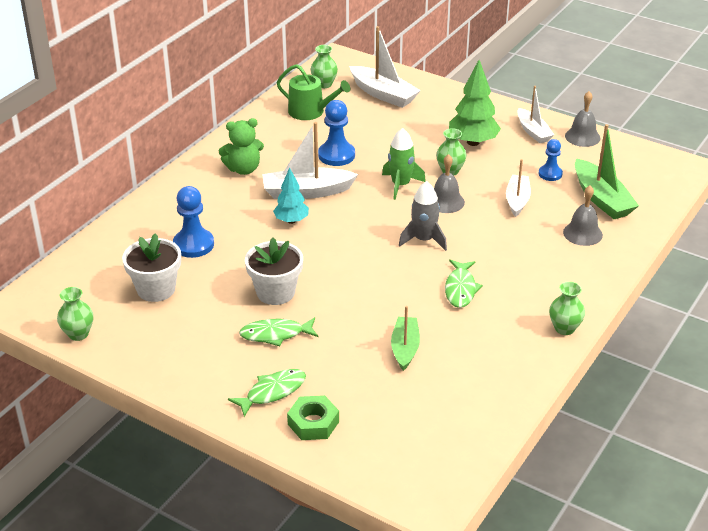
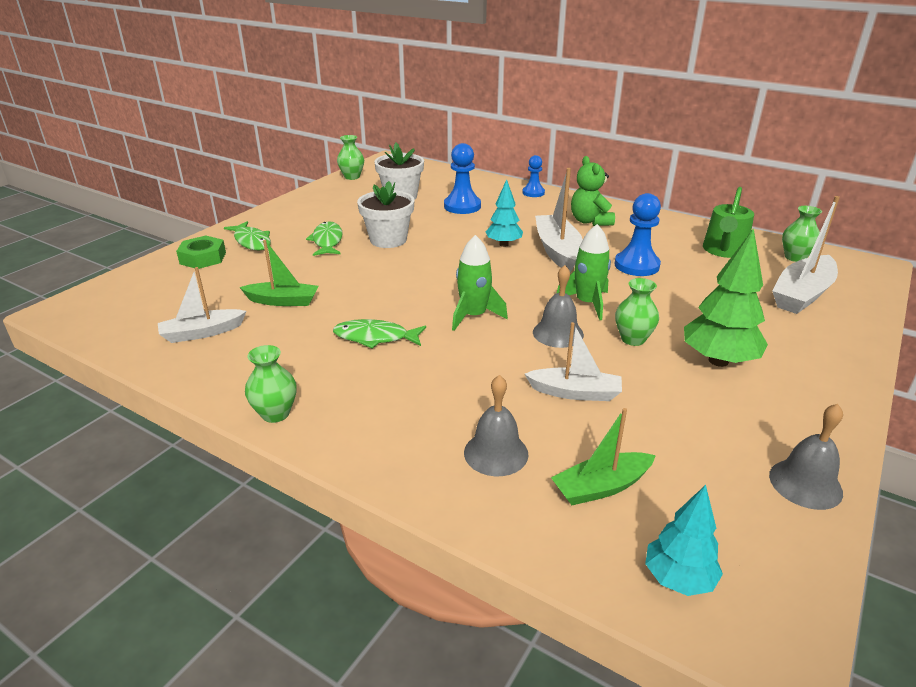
camera: 90 degrees right, 5 degrees down
grey rocket [399,181,447,251] -> green rocket [452,235,508,331]
white boat [517,86,554,143] -> white boat moved to [158,267,247,343]
blue pawn [539,139,563,181] -> blue pawn moved to [522,155,545,197]
green boat [575,124,639,219] -> green boat [551,408,656,505], size x0.66
none -> turquoise tree [645,485,723,596]

